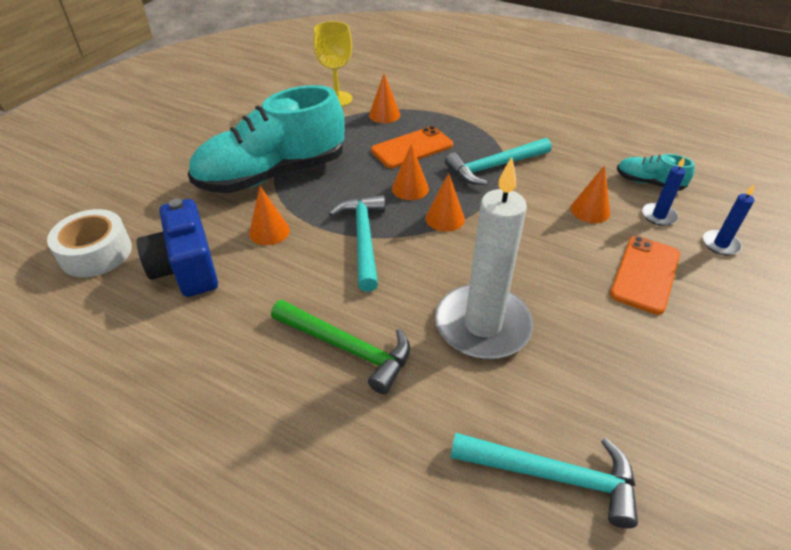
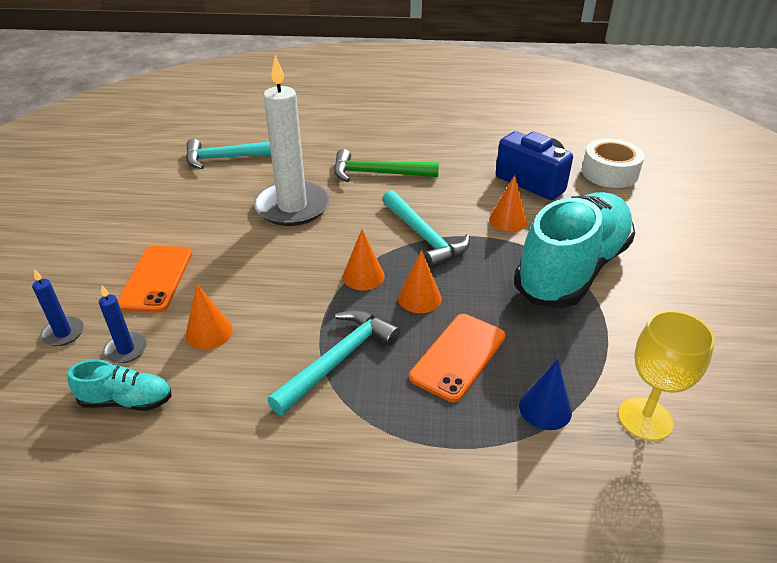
camera: 155 degrees right, 5 degrees down
orange cone [369,74,400,123] -> blue cone [519,359,572,430]

